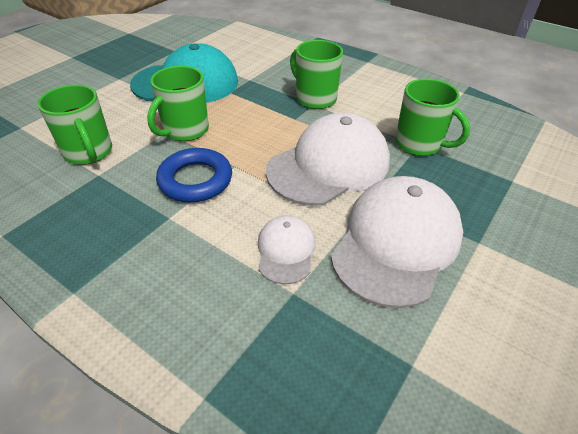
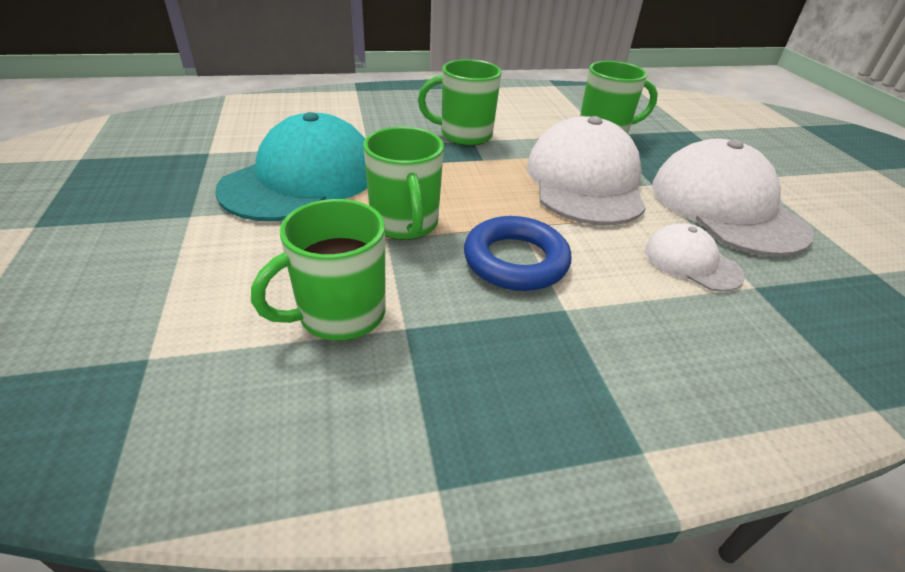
camera: 50 degrees left, 5 degrees down
green mug [37,85,112,165] -> green mug turned 135 degrees clockwise [251,199,386,341]

